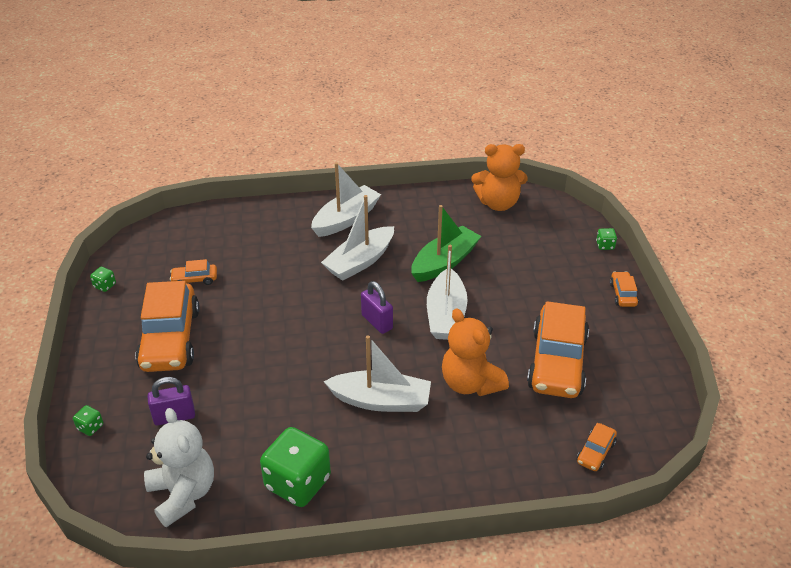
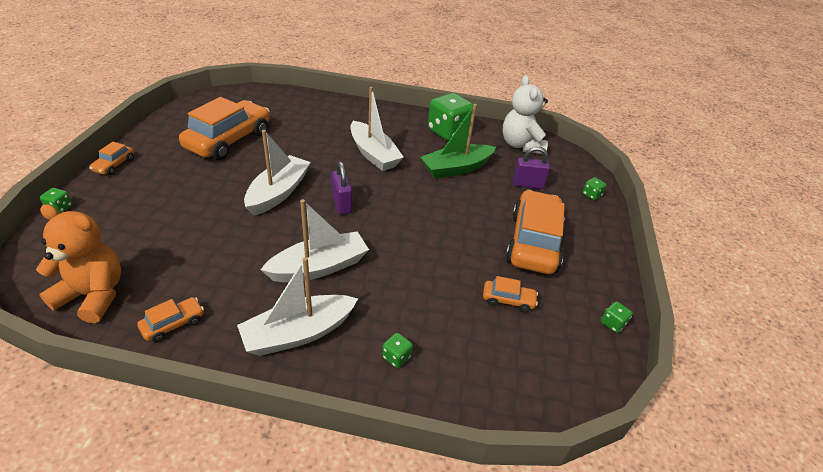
camera: 165 degrees left, 0 degrees up
white boat [324,335,431,412] -> white boat turned 150 degrees counterclockwise [350,87,404,171]
green boat [411,205,481,282] -> green boat moved to [420,104,496,179]
orange teddy bear [442,308,509,396] -> none
orange car [577,423,617,471] -> orange car moved to [137,297,204,343]
none -> green dice [382,333,413,368]

